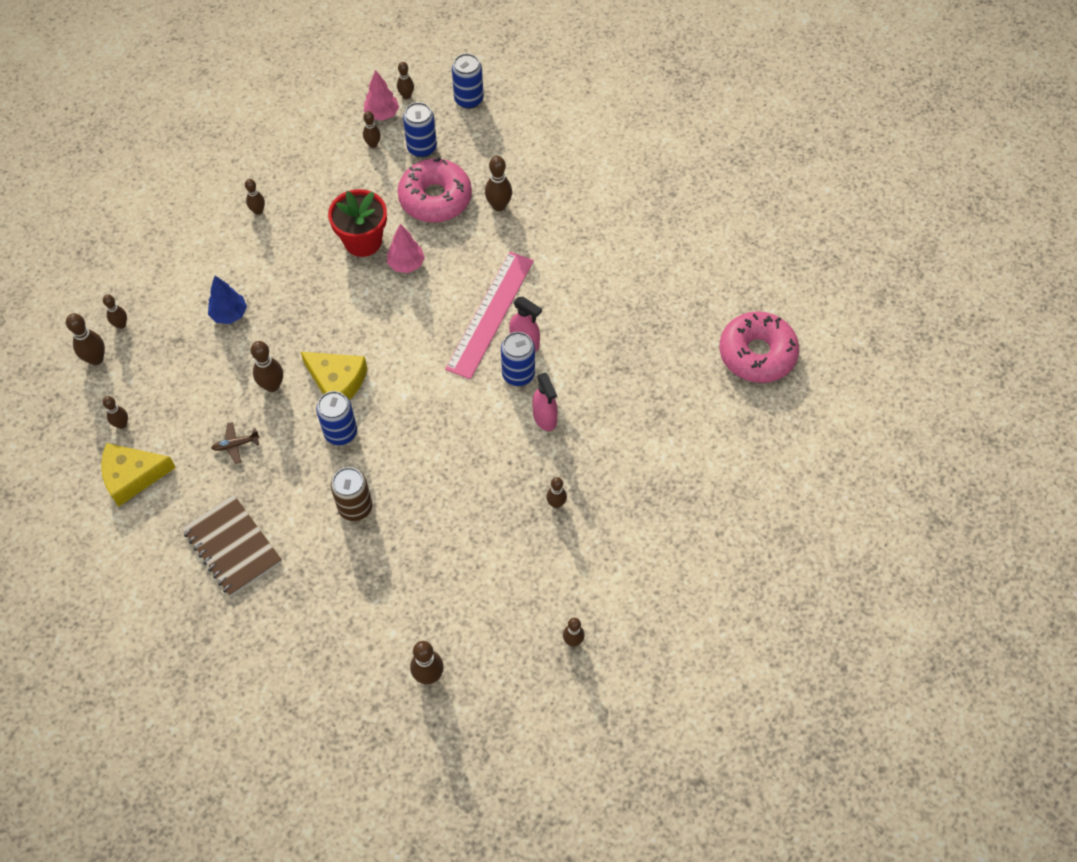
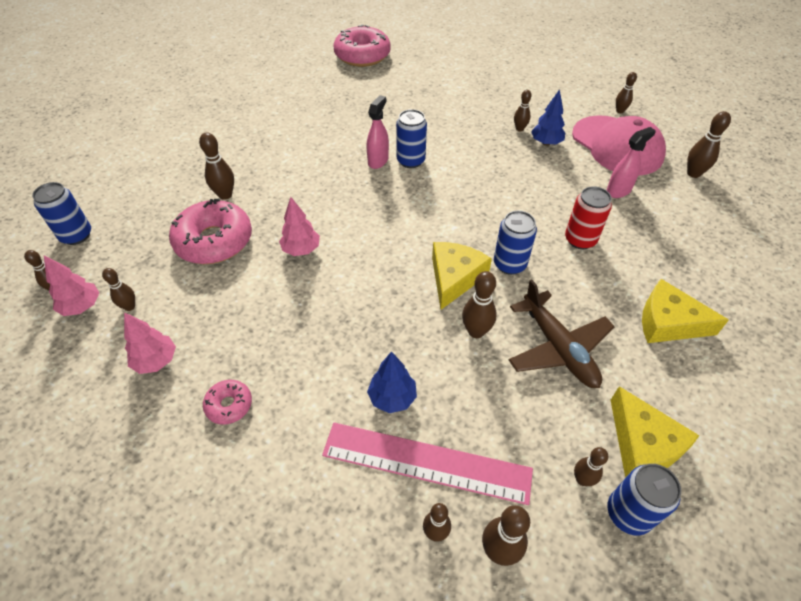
camera: 100 degrees left, 10 degrees down
brown notebook [182,495,282,596] -> yellow cheese [642,279,729,343]
brown plane [211,422,260,464] -> brown plane [509,280,615,388], size x2.21
brown bowling pin [245,179,265,215] -> pink donut [203,380,252,425]
red flower pot [328,189,387,257] -> none
brown can [331,467,372,521] -> red can [565,186,612,249]
blue can [403,102,437,157] -> blue can moved to [607,464,681,536]
pink ruler [445,252,534,379] -> pink ruler moved to [322,422,533,505]
pink spray bottle [533,373,558,431] -> pink spray bottle moved to [606,127,656,198]
none -> pink tree [124,312,176,374]
none -> blue tree [531,89,565,146]
none -> pink cap [572,115,666,176]

